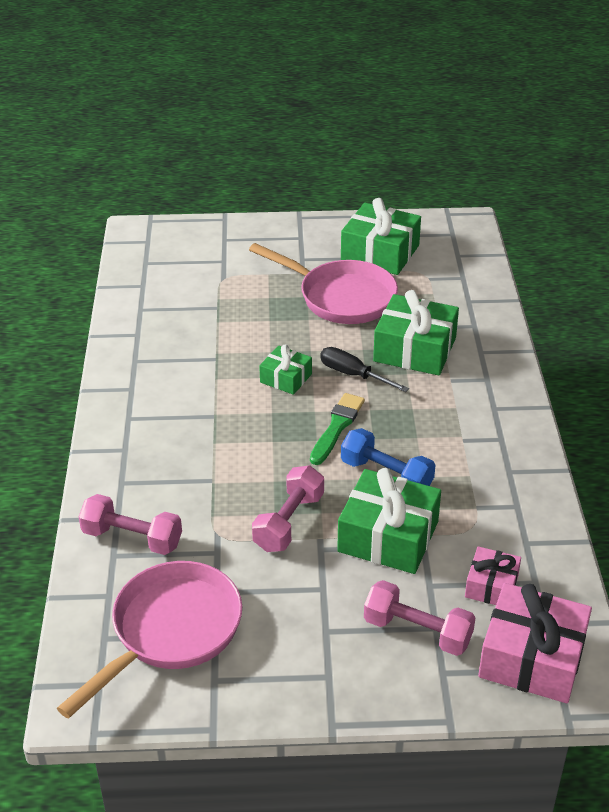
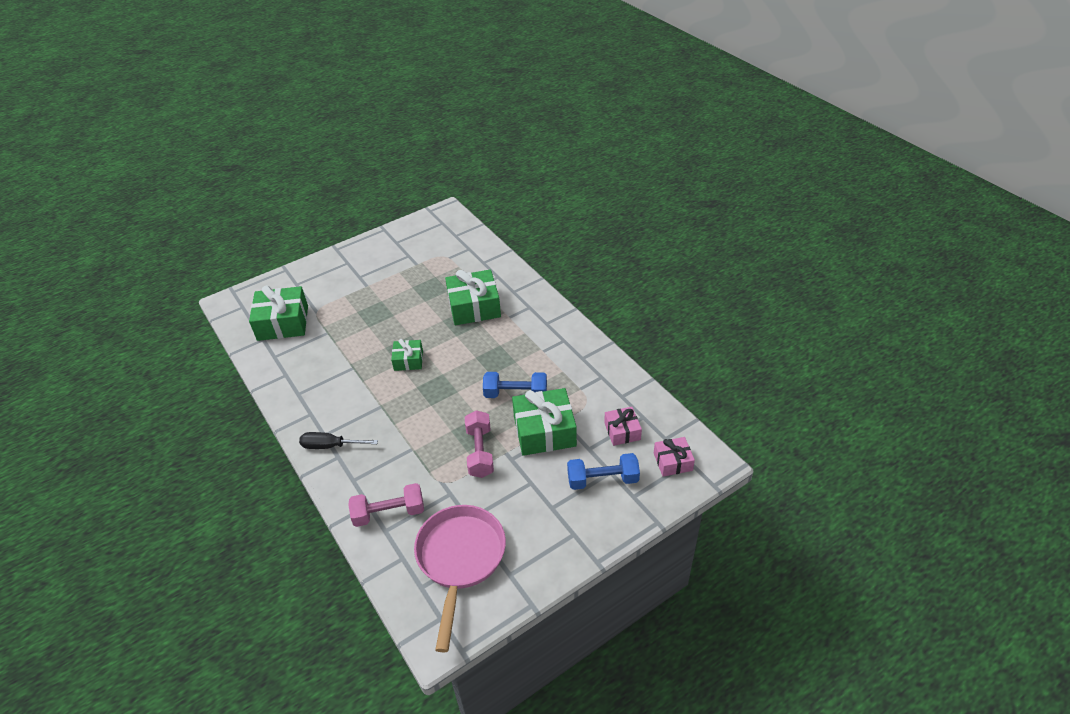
camera: 30 degrees left, 5 degrees up
pink pan [249,243,398,324] -> none
green brush [310,393,365,465] -> none
black screwdriver [320,347,409,392] -> black screwdriver moved to [299,432,378,449]
green gift [341,198,421,275] -> green gift moved to [249,285,308,341]
pink dumbbell [364,580,476,656] -> blue dumbbell [567,453,640,490]
pink gift [478,583,592,703] -> pink gift [654,437,695,477], size x0.56

